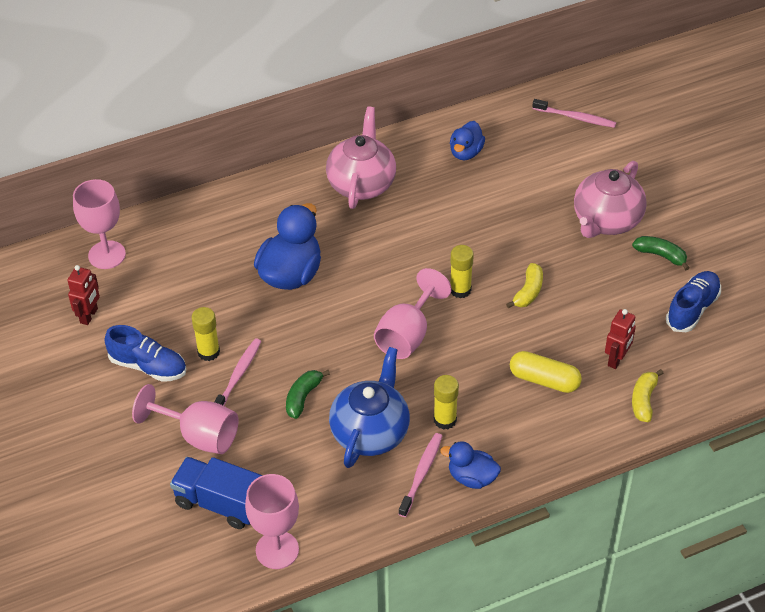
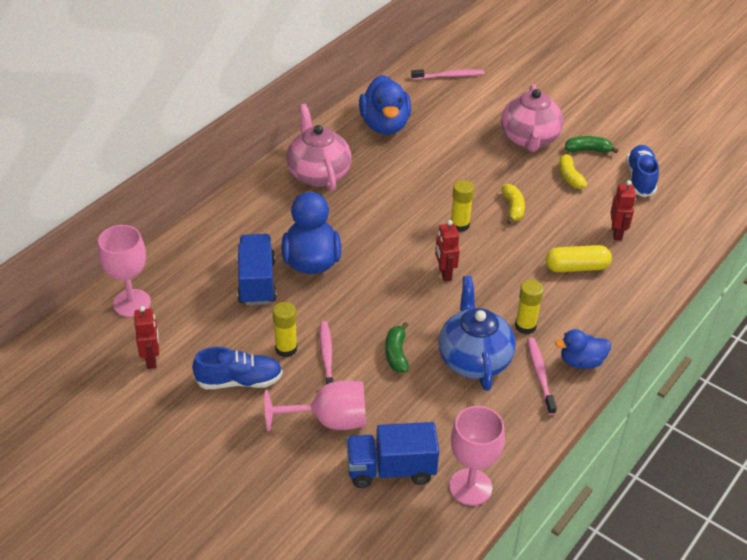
camera: 30 degrees left, 5 degrees down
pink goblet [374,268,452,359] -> red robot [435,220,460,281]
blue duck [450,121,485,160] -> blue duck [359,75,411,135], size x1.72
yellow banana [632,369,664,422] -> yellow banana moved to [559,151,587,189]
none -> blue truck [237,234,277,305]

